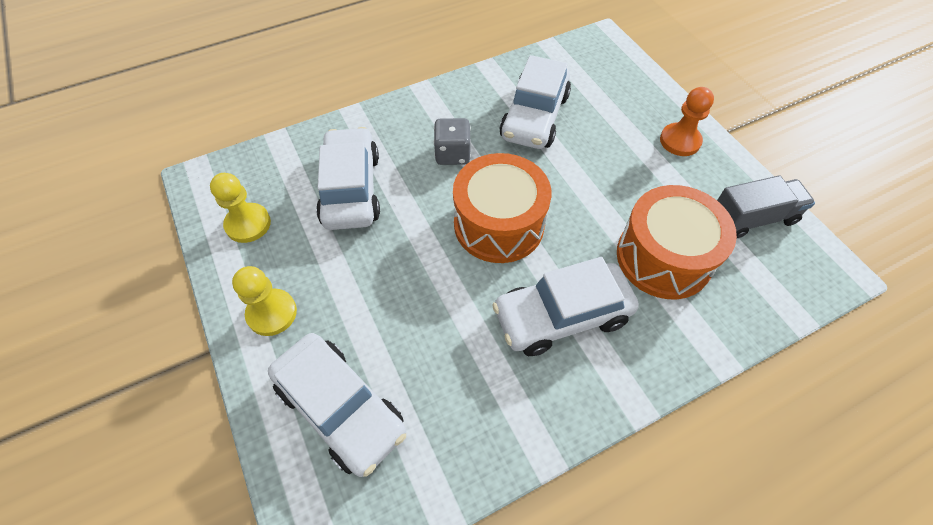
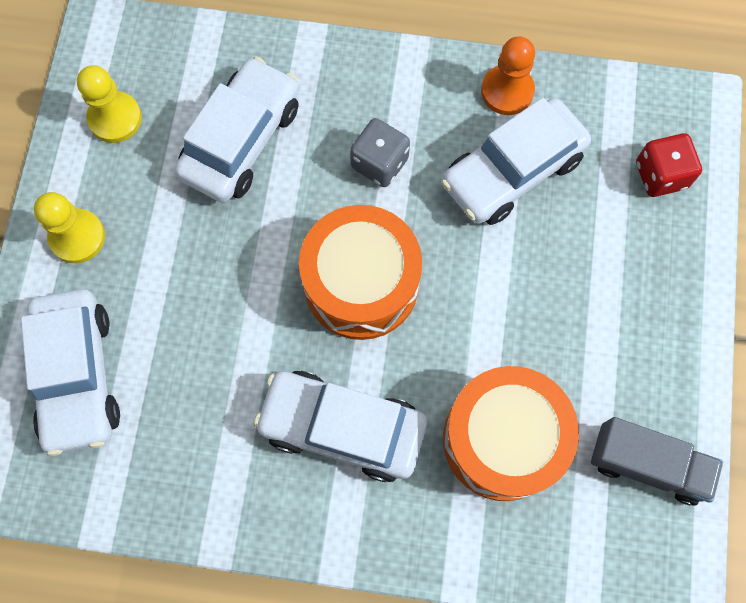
camera: 35 degrees right, 15 degrees up
orange pawn [660,87,714,156] -> orange pawn moved to [481,36,535,115]
none -> red dice [636,133,702,197]

